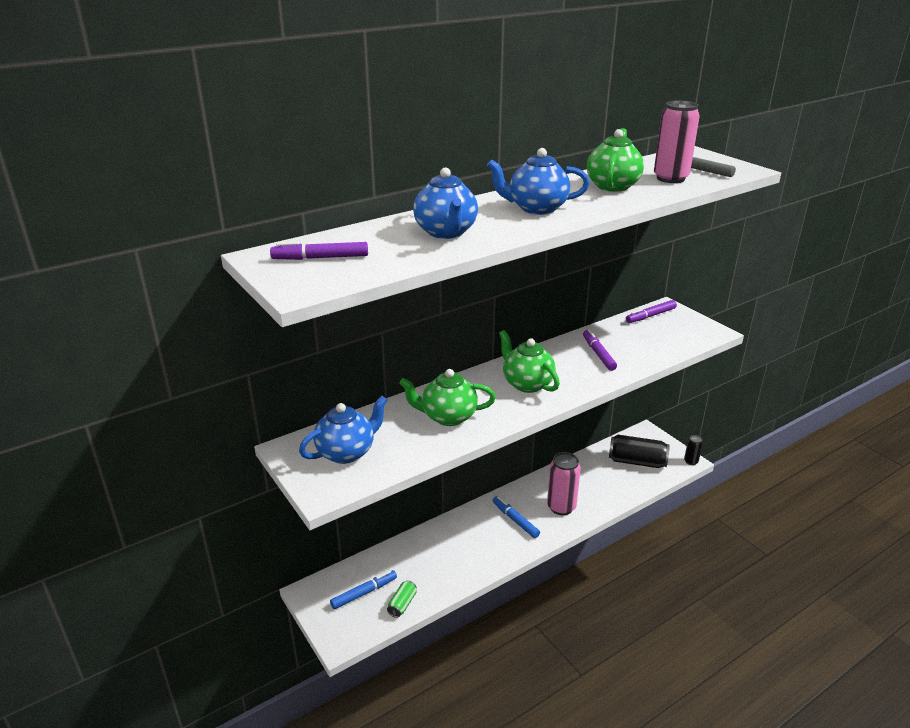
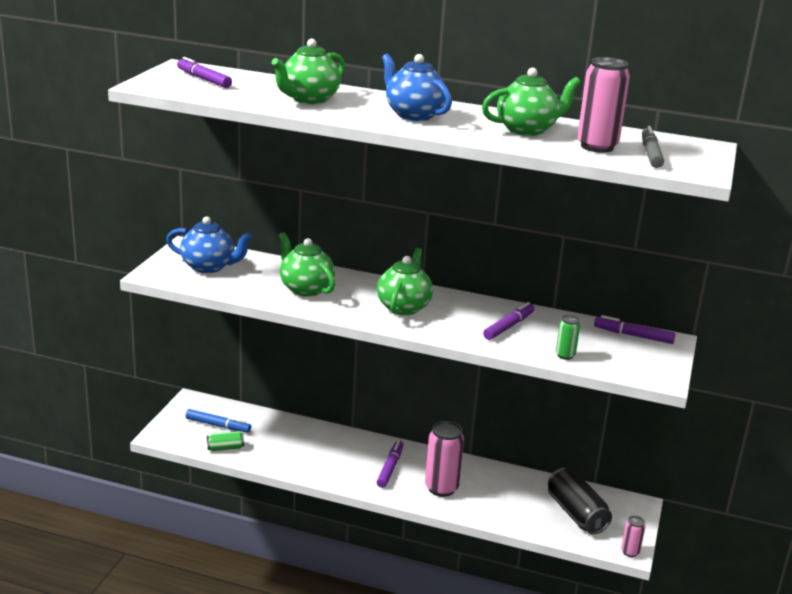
camera: 50 degrees right, 5 degrees down
blue teapot [413,167,478,239] -> green teapot [272,39,345,104]
blue marker [492,496,540,538] -> purple marker [377,440,404,488]
black can [684,435,703,465] -> pink can [621,516,645,557]
none -> green can [556,315,580,360]

